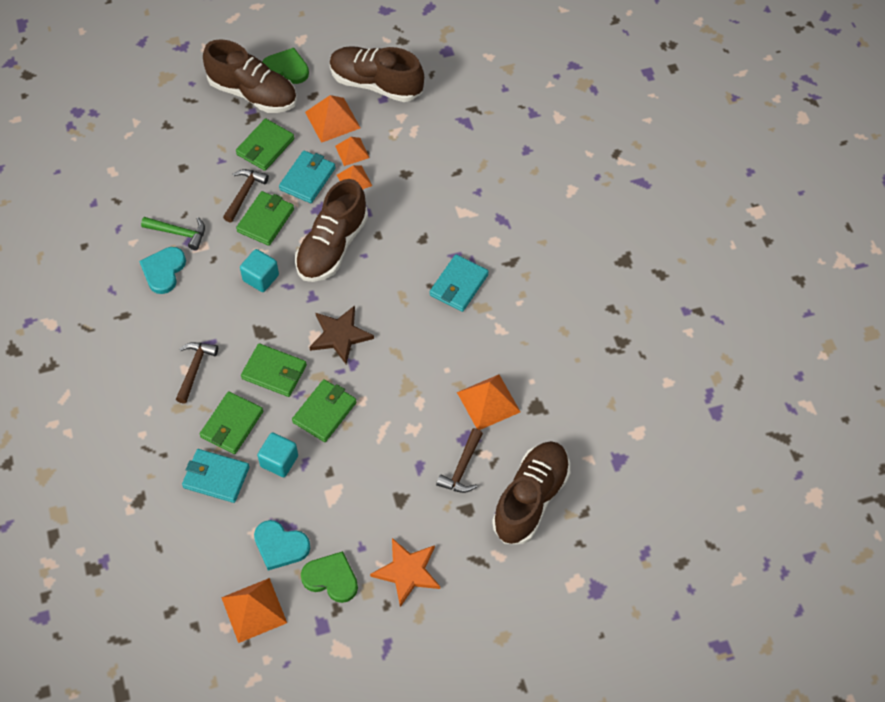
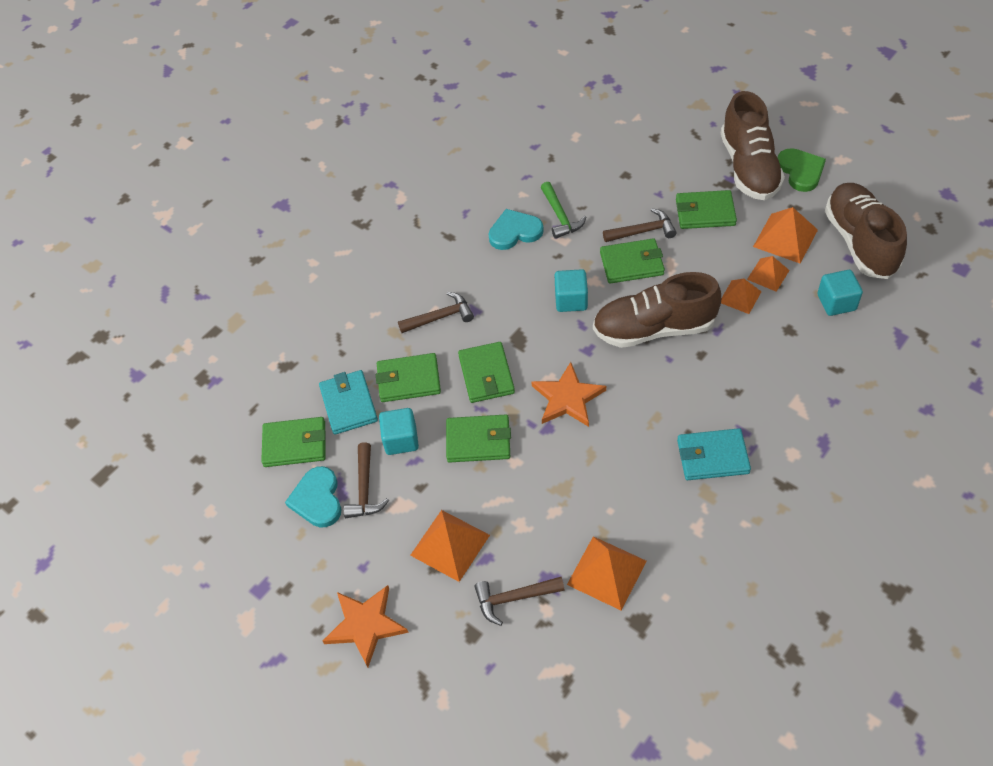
camera: 60 degrees right, 5 degrees down
orange pyramid [221,578,287,643] -> orange pyramid moved to [410,510,490,582]
turquoise wallet [279,150,336,203] -> none
green heart [301,551,358,603] -> none
brown star [309,306,374,364] -> orange star [531,362,606,427]
brown shoe [492,441,570,544] -> none
none -> green wallet [261,417,326,467]
none -> brown hammer [343,442,389,518]
none -> turquoise cube [817,270,863,316]

